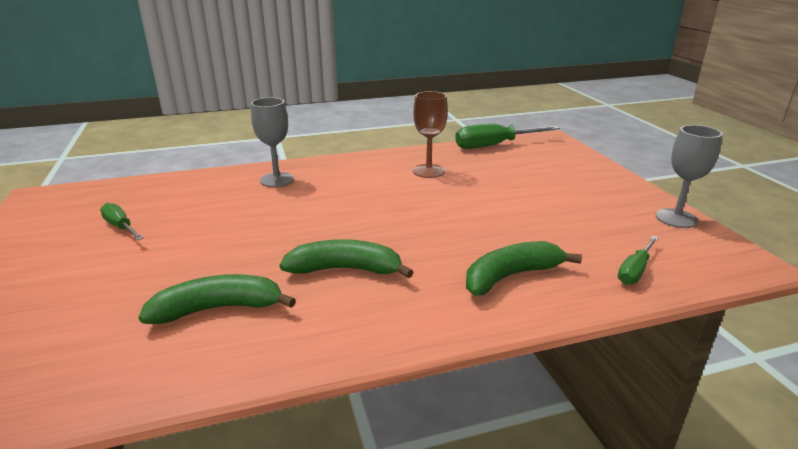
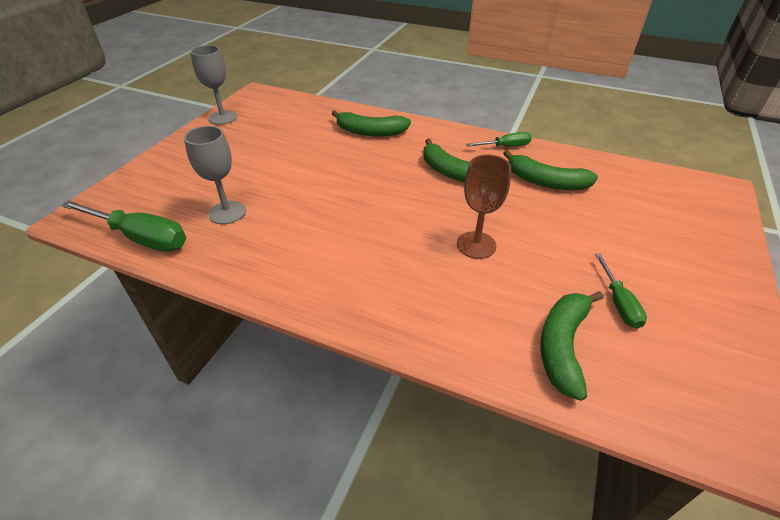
camera: 140 degrees left, 15 degrees up
grey goblet [251,98,294,187] -> grey goblet moved to [184,126,246,224]
brown goblet [413,91,448,178] -> brown goblet moved to [457,154,511,259]
green screwdriver [618,236,658,285] -> green screwdriver moved to [466,132,532,147]
none -> green banana [540,291,604,401]

